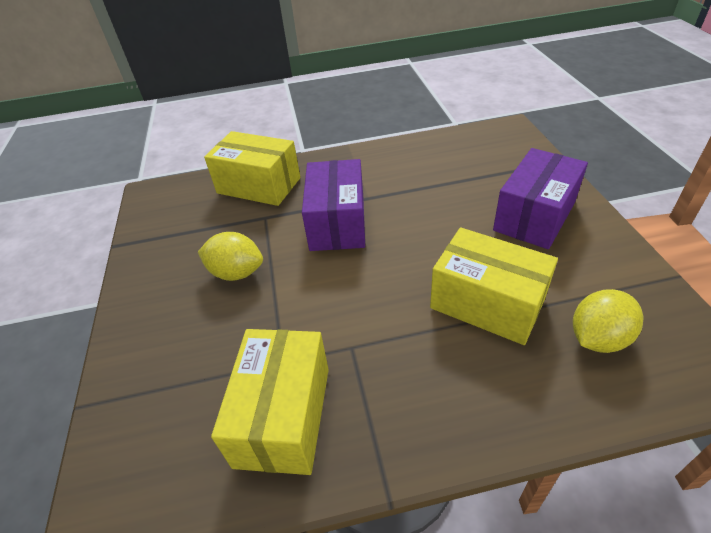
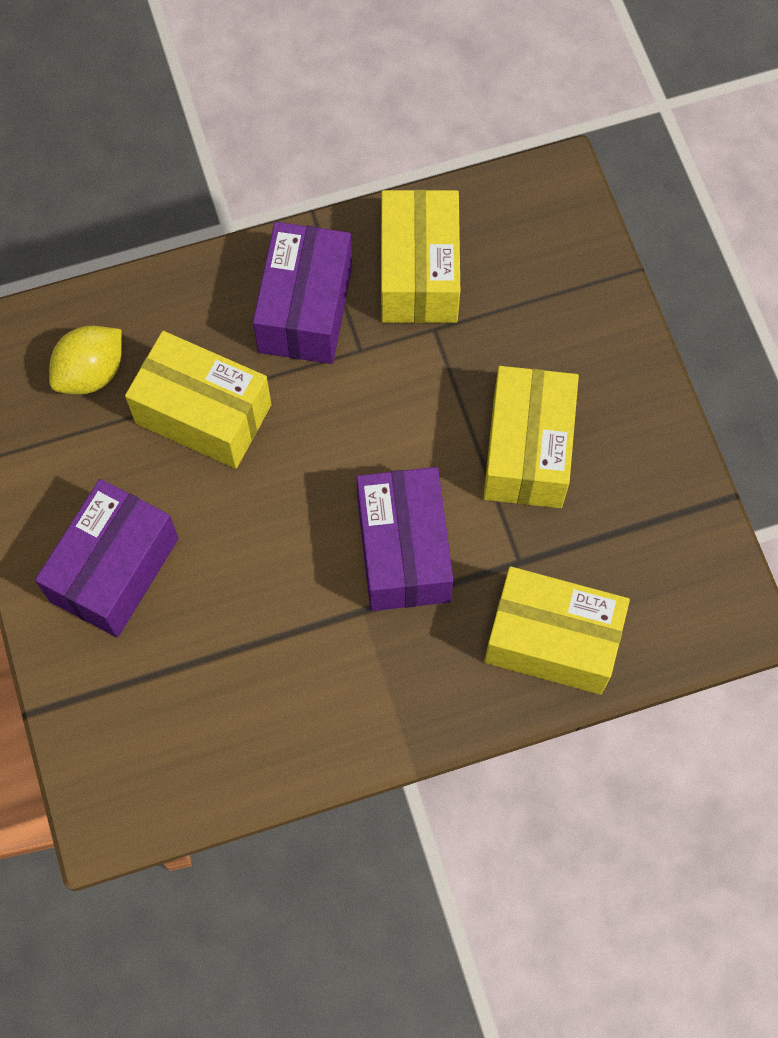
camera: 170 degrees right, 25 degrees up
yellow lemon [198,232,263,281] -> yellow box [483,366,579,508]
none -> purple box [253,222,352,364]

